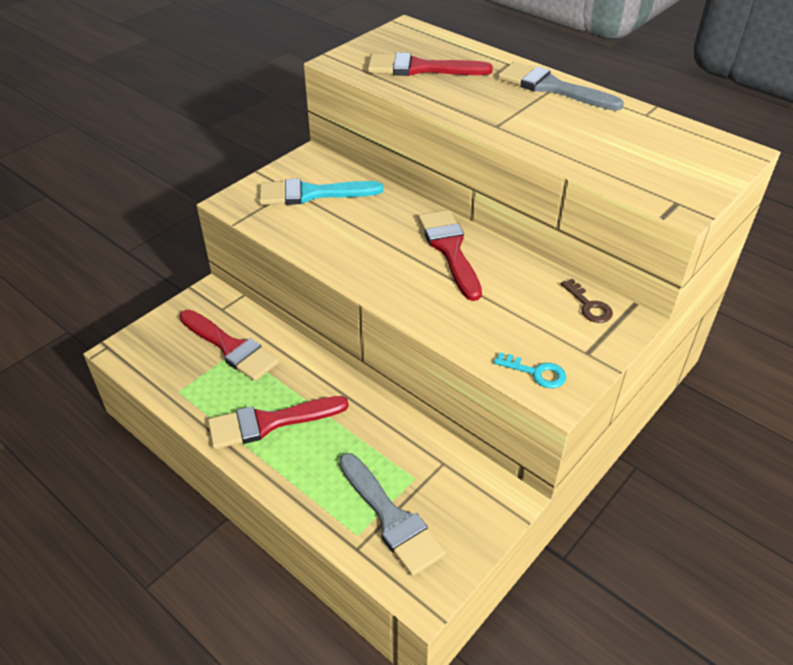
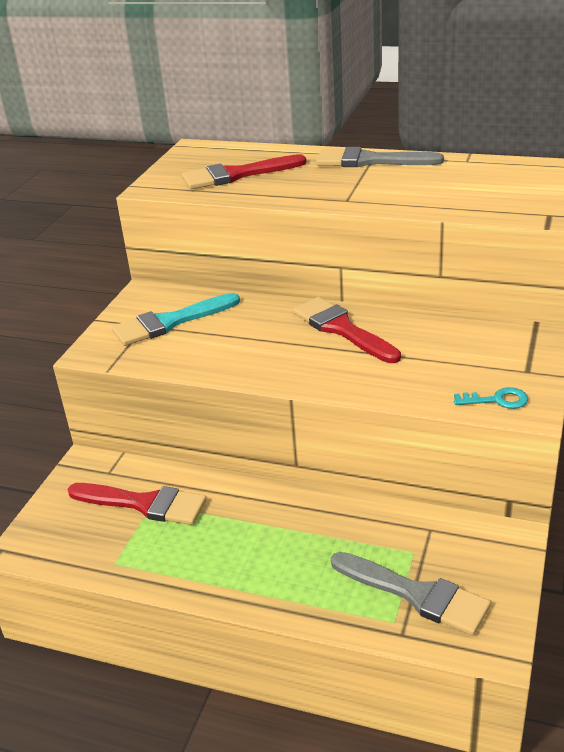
camera: 20 degrees left, 10 degrees down
red brush [208,396,349,449] -> none
brown key [561,279,613,323] -> none

